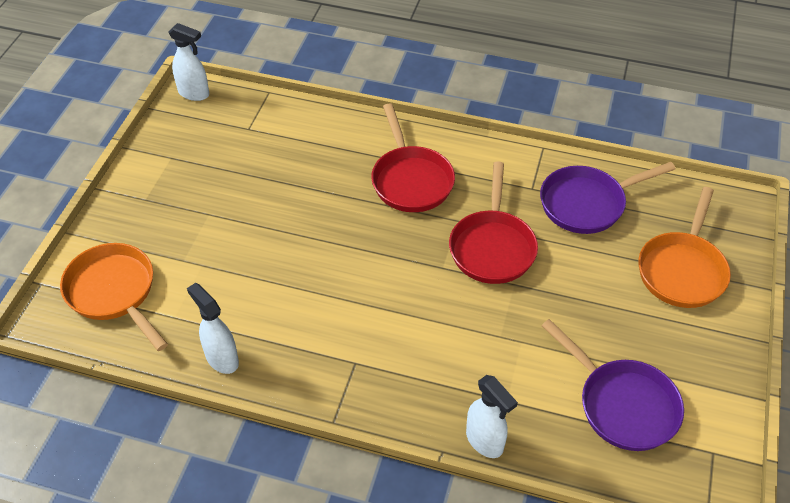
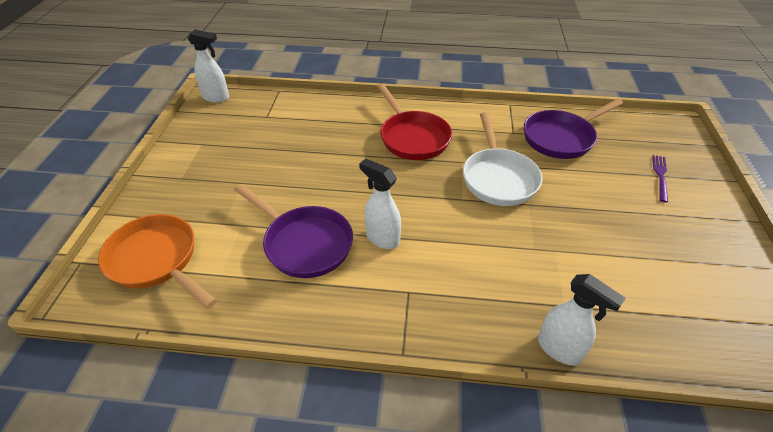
camera: 10 degrees left, 5 degrees down
white spray bottle [187,283,239,374] -> white spray bottle moved to [359,159,401,249]
red pan [449,161,538,284] -> white pan [463,112,542,206]
purple pan [542,319,684,451] -> purple pan moved to [234,184,353,278]
orange pan [638,187,731,308] -> purple fork [652,155,668,203]

